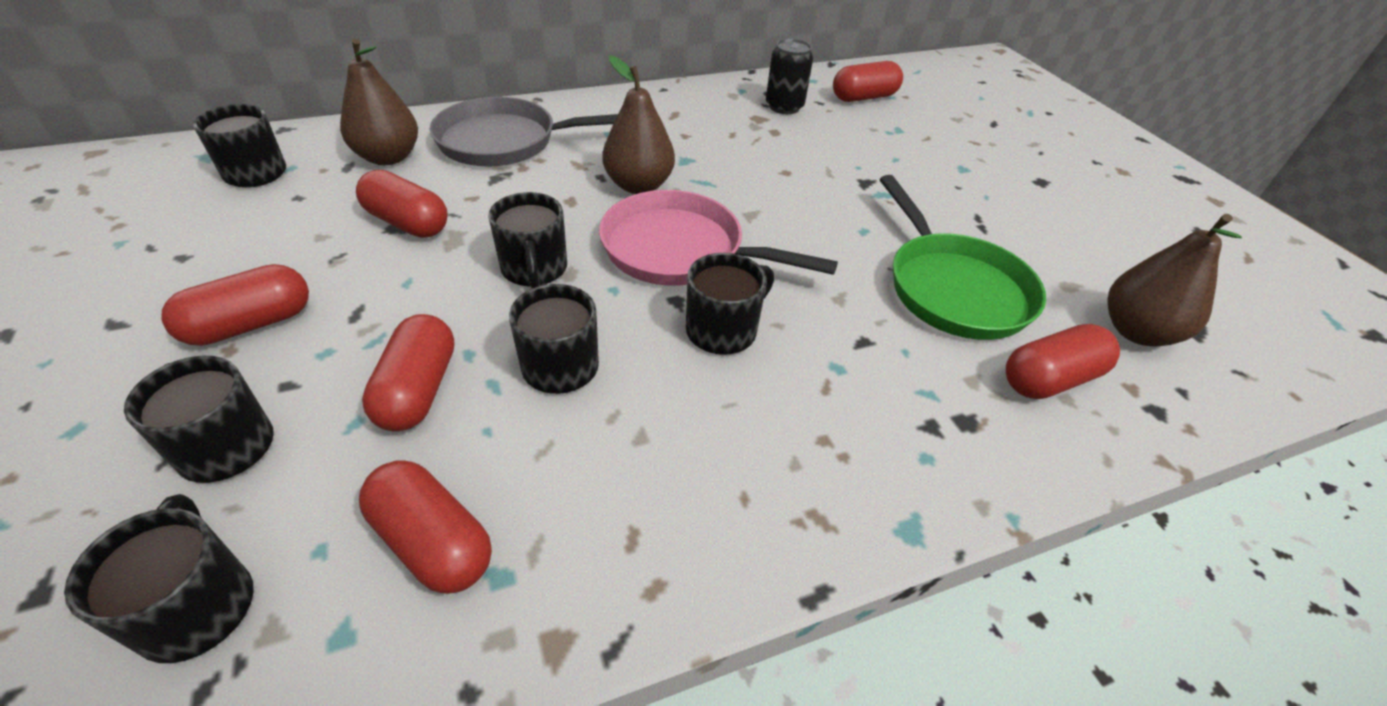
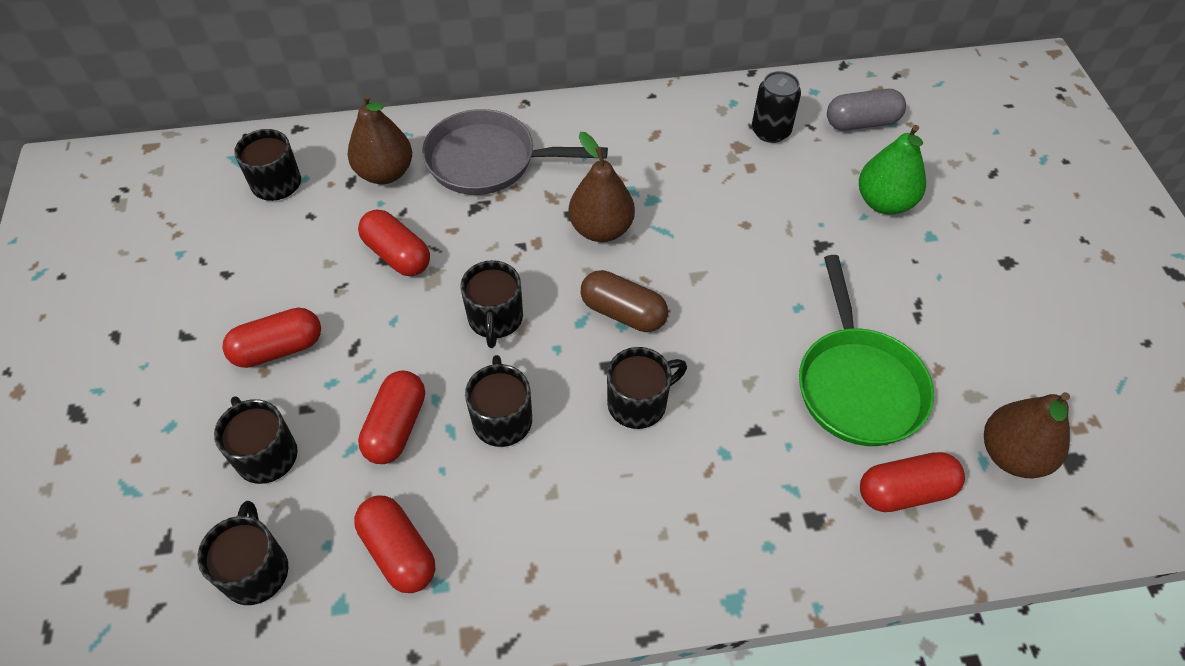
camera: 15 degrees right, 10 degrees up
pink pan [599,190,838,286] -> brown capsule [581,270,668,332]
red capsule [833,61,903,102] -> grey capsule [827,89,906,130]
none -> green pear [859,125,926,215]

